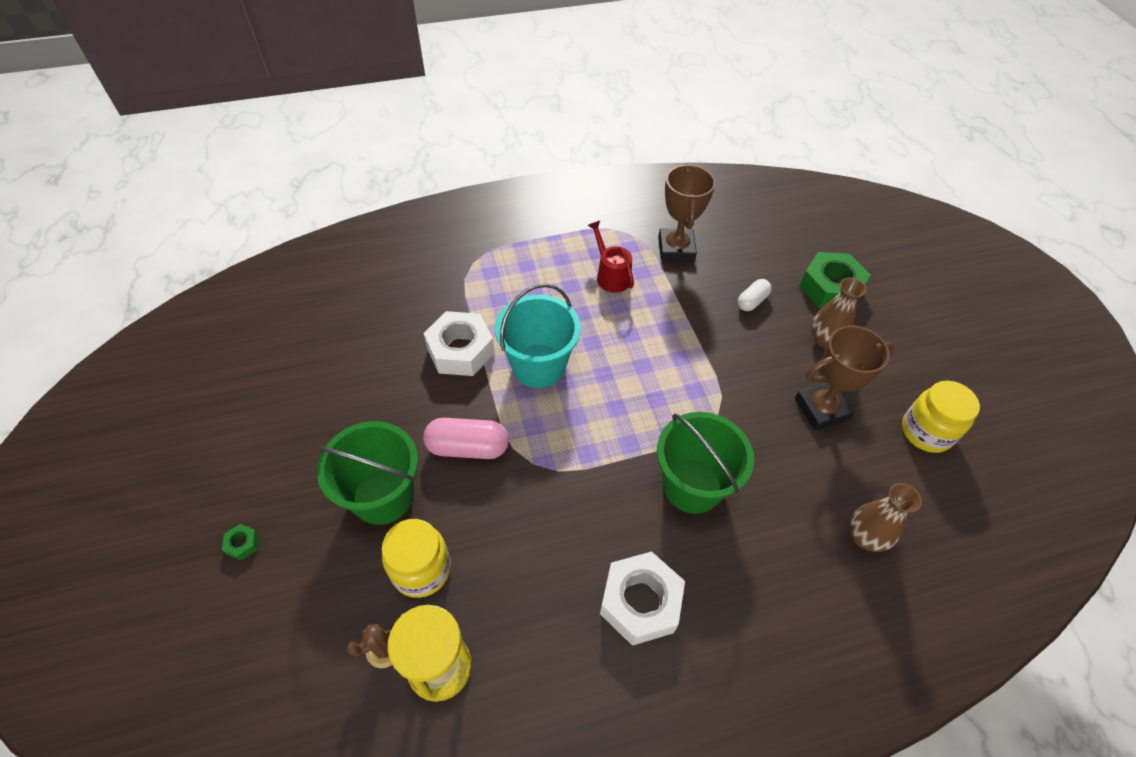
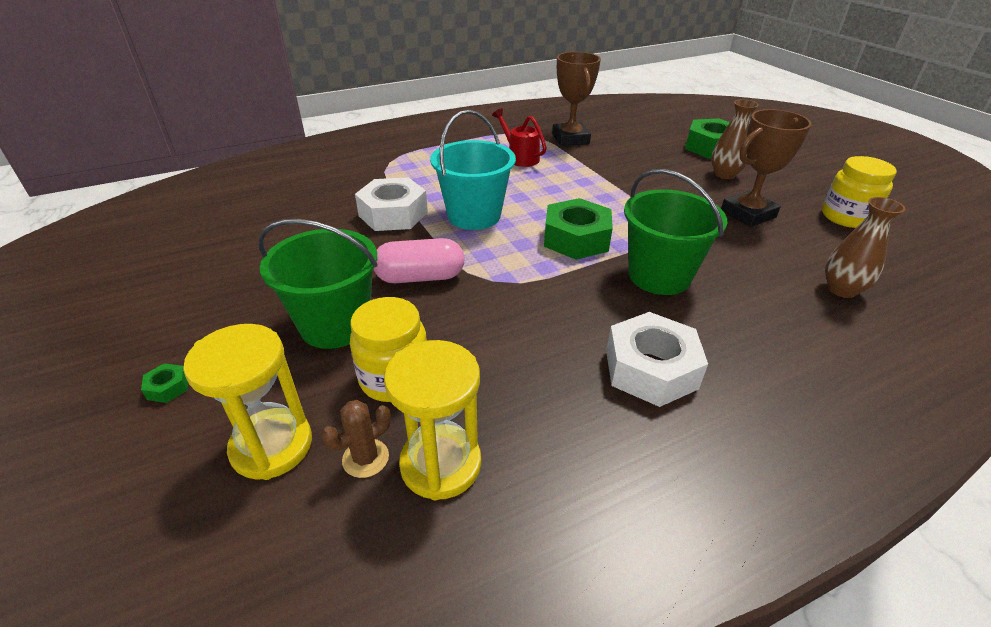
camera: 10 degrees left, 15 degrees down
white capsule [738,279,772,311] -> none
none -> yellow hourglass [183,324,312,480]
none -> green nut [544,198,613,260]

